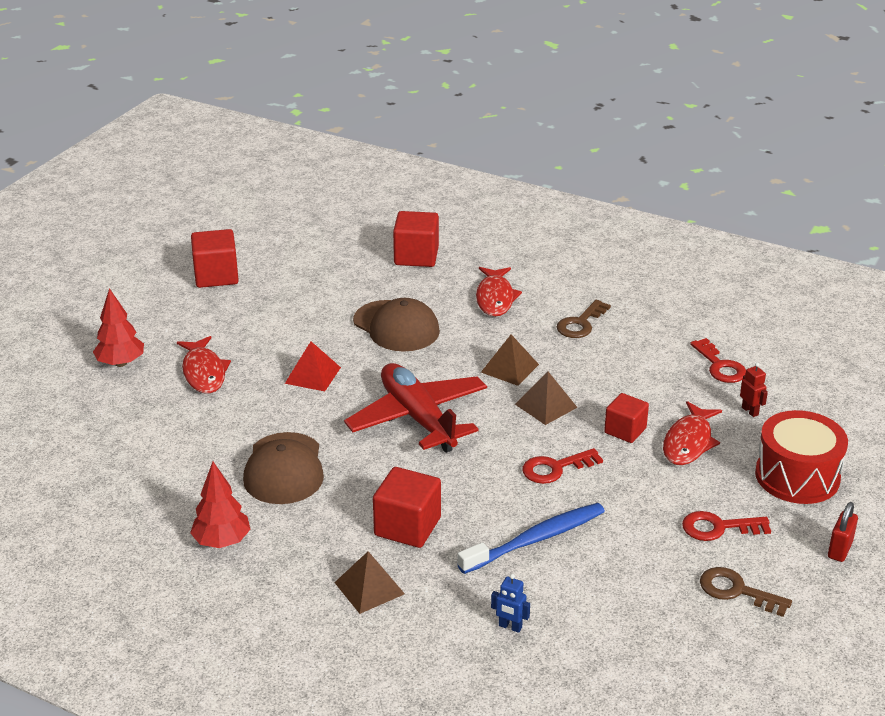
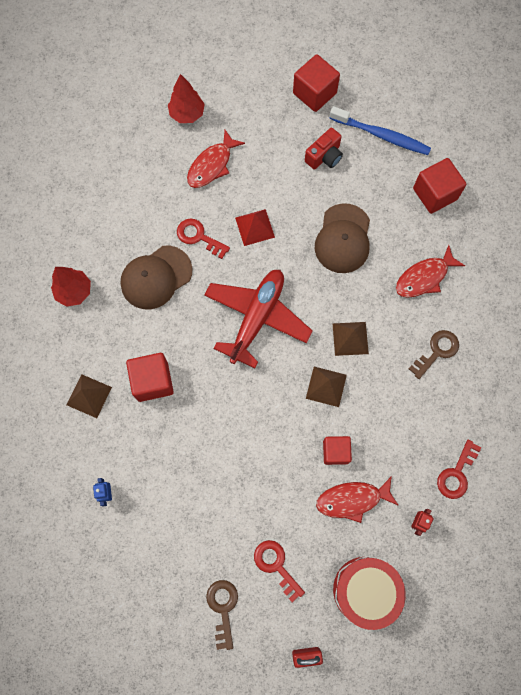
camera: 55 degrees right, 40 degrees up
blue toothbrush [457,503,605,574] -> blue toothbrush moved to [329,106,431,155]
red key [522,448,603,484] -> red key moved to [177,219,230,259]
brown key [557,300,611,338] -> brown key turned 135 degrees clockwise [409,330,459,379]
none -> red camera [305,128,343,169]

